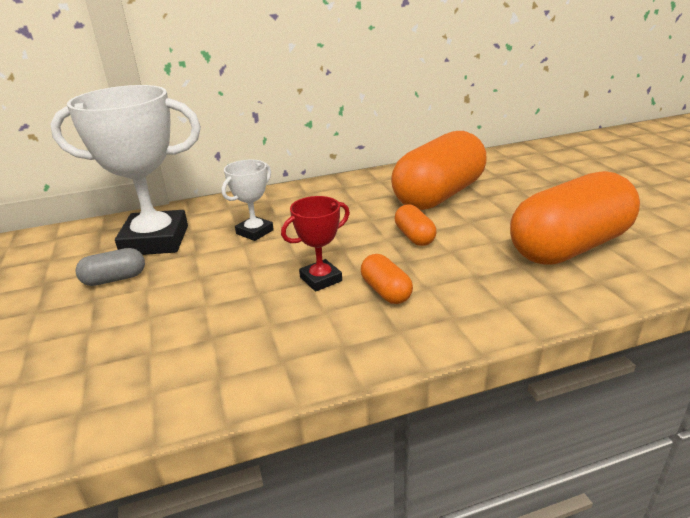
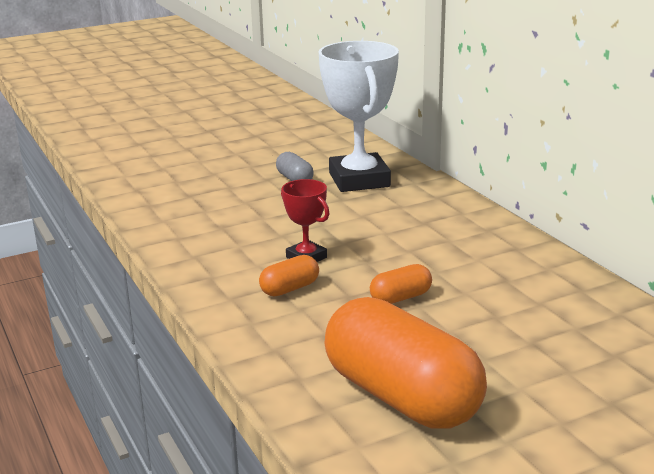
camera: 80 degrees right, 5 degrees down
white trophy [222,160,274,241] -> none
orange capsule [391,131,487,210] -> none

